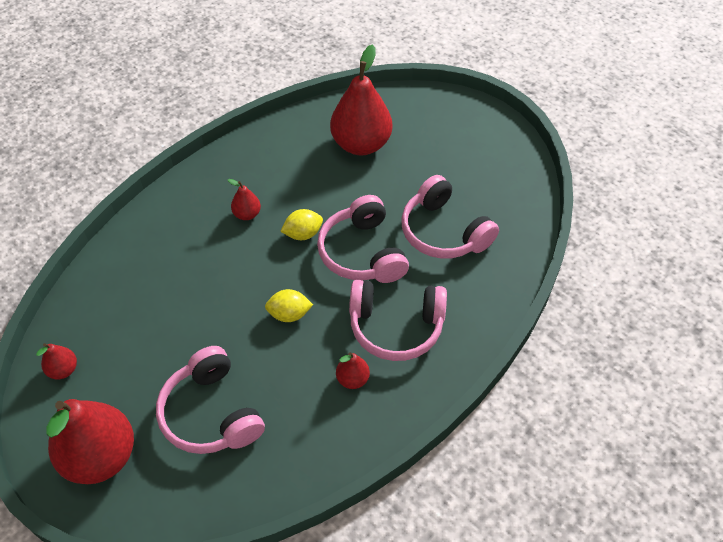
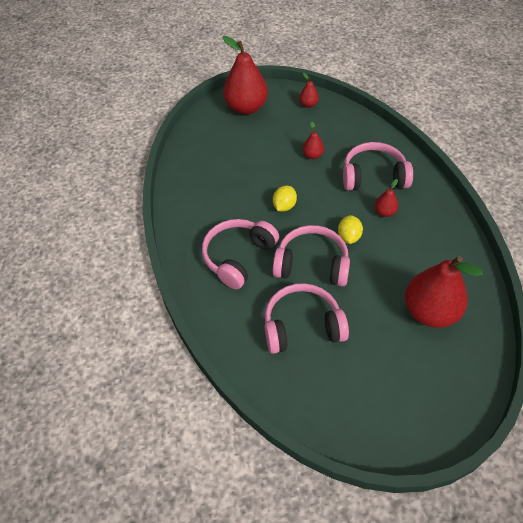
camera: 120 degrees right, 0 degrees up
pink headphones [156,346,265,454] -> pink headphones moved to [343,142,413,191]
red pear [336,352,370,389] -> red pear moved to [303,121,324,159]

